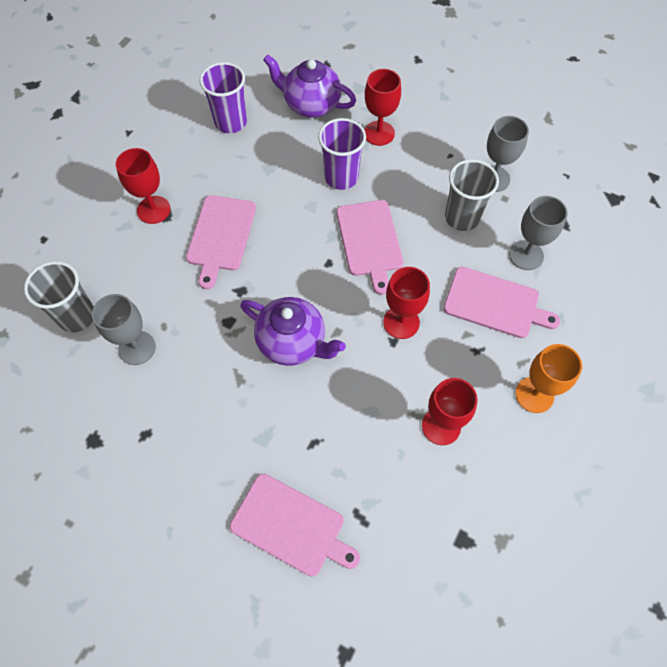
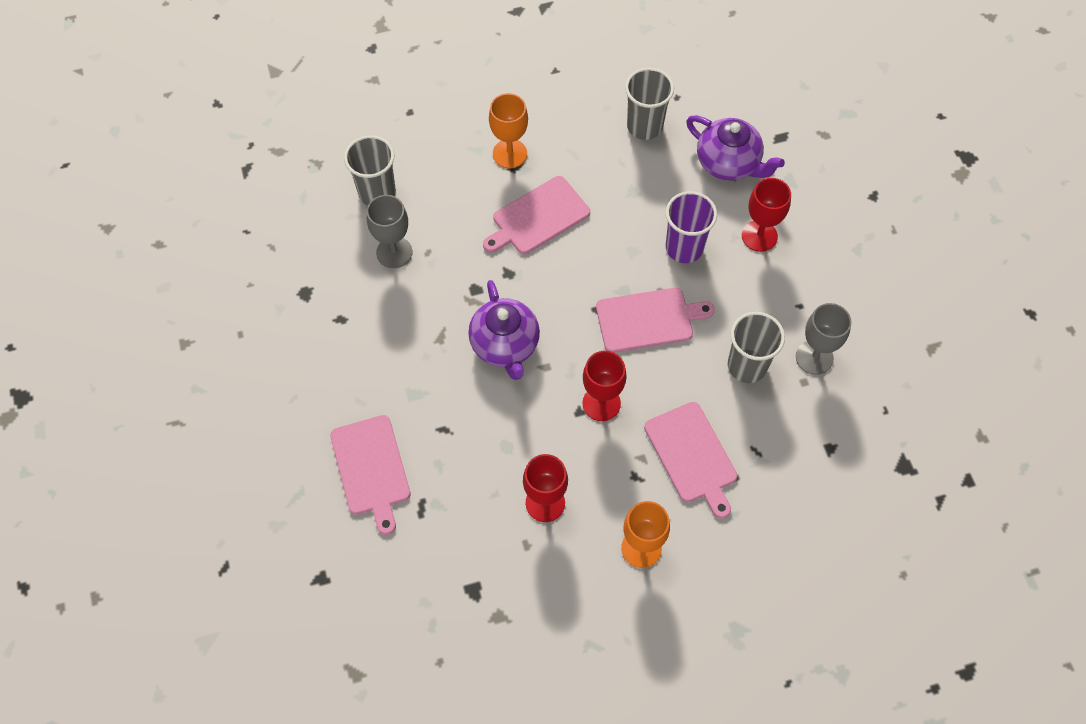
camera: 45 degrees right, 0 degrees up
red goblet [116,148,171,224] -> orange goblet [489,93,528,168]
purple cup [200,62,247,133] -> grey cup [625,68,674,140]
purple teapot [263,54,356,118] -> purple teapot turned 150 degrees clockwise [686,115,785,181]
pink cutting board [337,200,403,295] -> pink cutting board turned 135 degrees counterclockwise [596,288,715,353]
grey goblet [509,196,568,270] -> none

